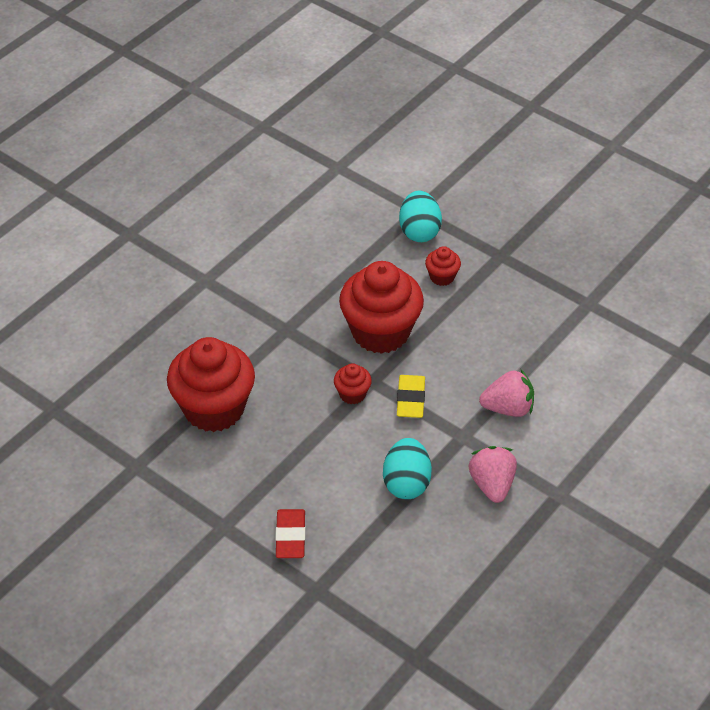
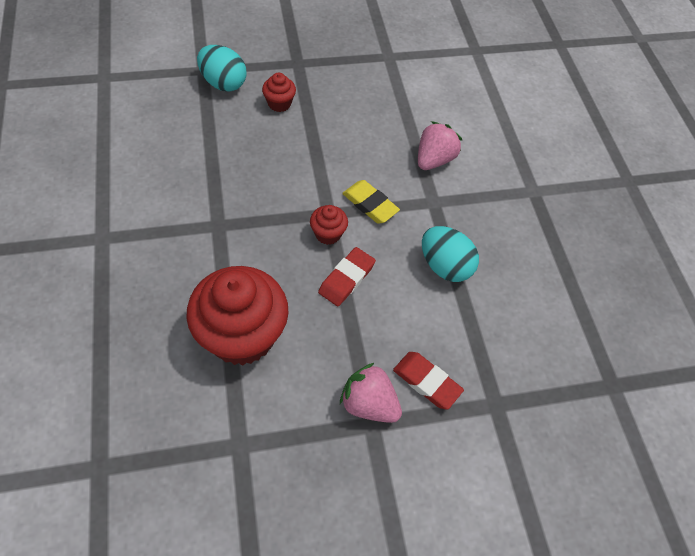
camera: 55 degrees left, 10 degrees up
red cupcake [339,261,424,354] -> none
pink strawberry [469,446,517,503] -> pink strawberry moved to [340,363,402,423]
none -> red eraser [318,247,376,306]

